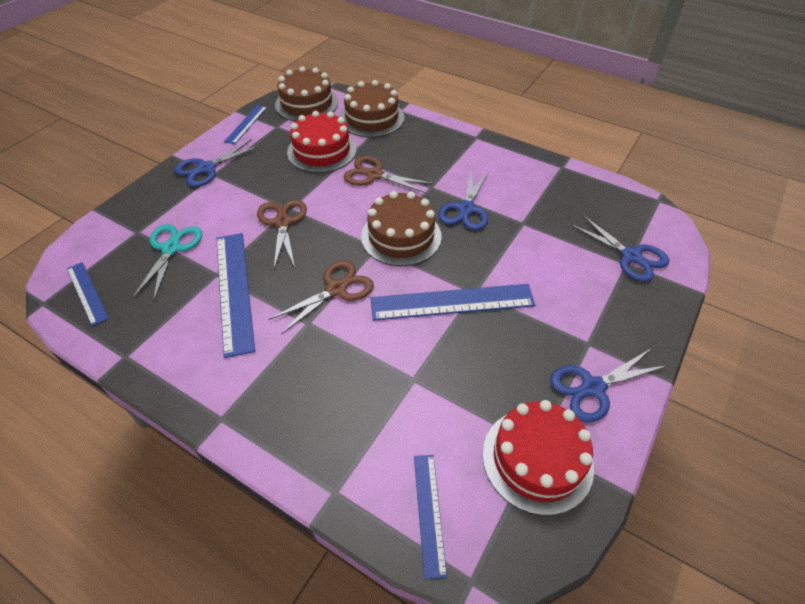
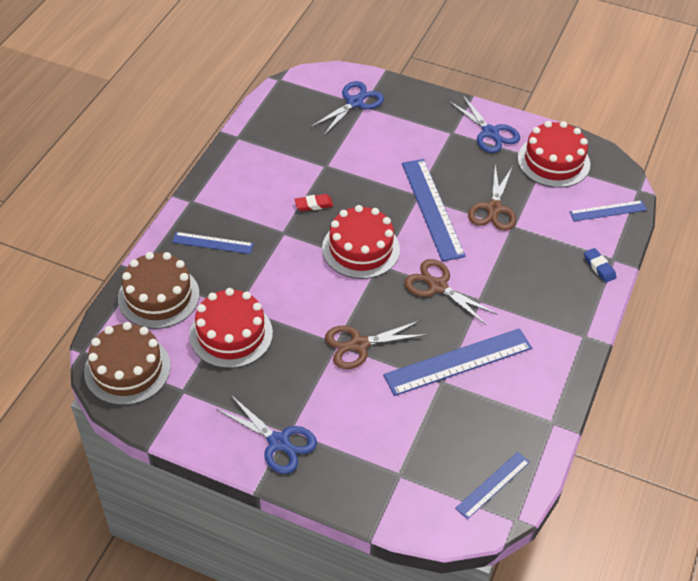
camera: 100 degrees left, 0 degrees up
turquoise scissors [132,224,202,302] -> none
blue ruler [224,105,267,144] -> blue ruler moved to [172,232,254,254]
brown scissors [344,156,434,194] -> brown scissors moved to [468,164,516,231]
brown cake [361,191,442,266] -> red cake [322,205,400,279]
blue scissors [438,169,489,230] -> red eraser [294,194,333,211]
none -> blue eraser [584,248,617,283]

